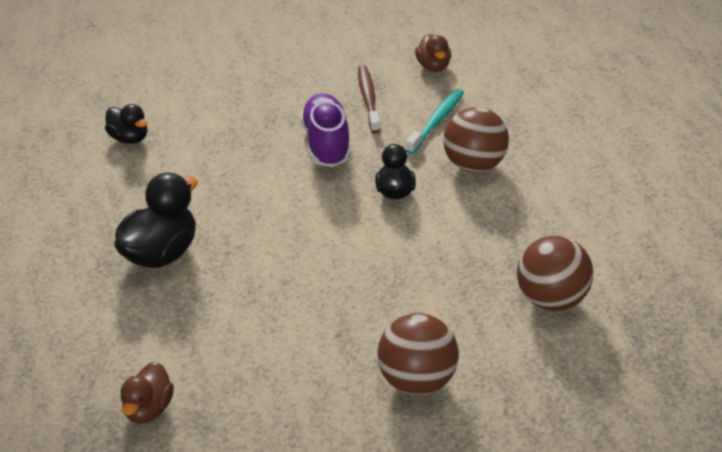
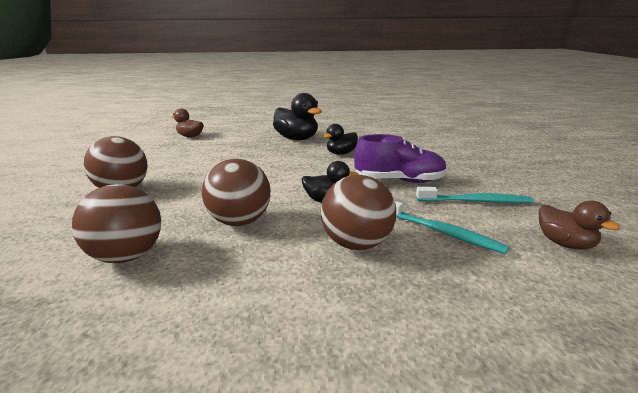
camera: 100 degrees right, 15 degrees down
black duck [105,104,148,144] -> black duck moved to [323,124,358,155]
brown toothbrush [358,65,380,133] -> turquoise toothbrush [416,187,533,203]
brown duck [415,34,451,72] -> brown duck turned 120 degrees counterclockwise [539,201,620,250]
none -> brown ball [202,159,271,226]

